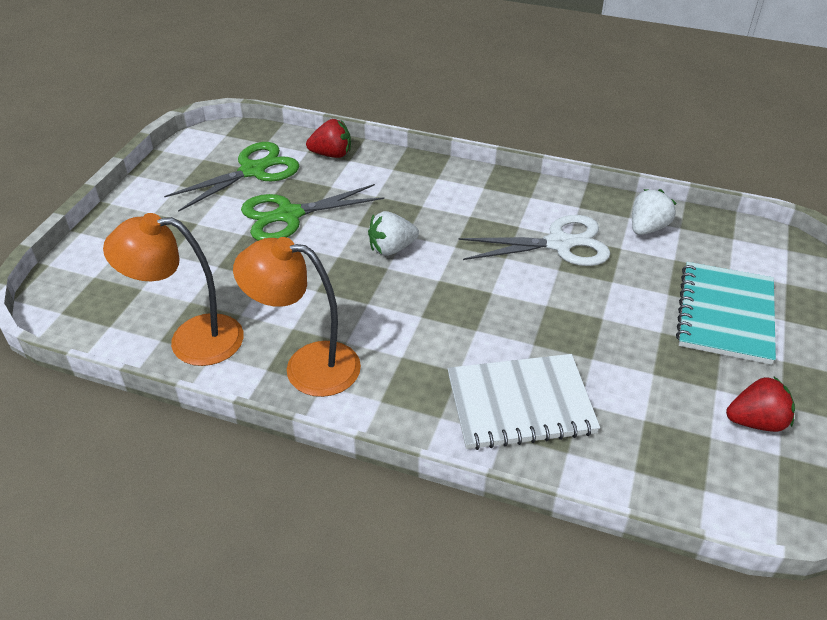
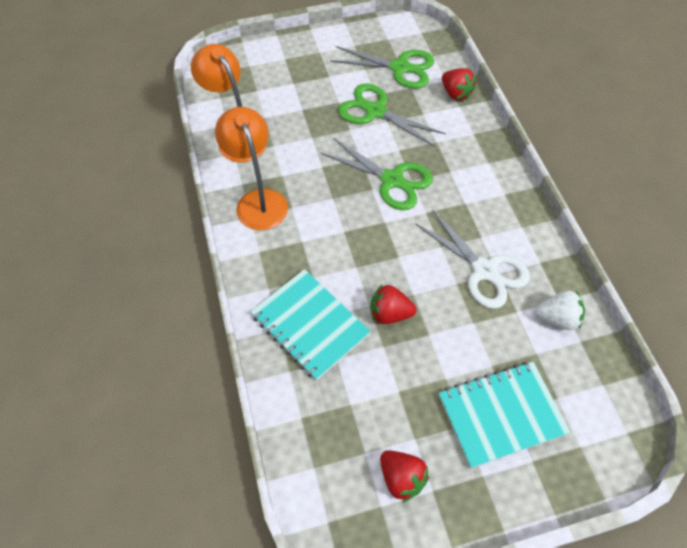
camera: 55 degrees right, 15 degrees up
white strawberry [368,211,419,256] -> green scissors [320,138,433,210]
white notebook [448,354,600,450] -> turquoise notebook [251,269,371,381]
none -> red strawberry [371,285,416,324]

